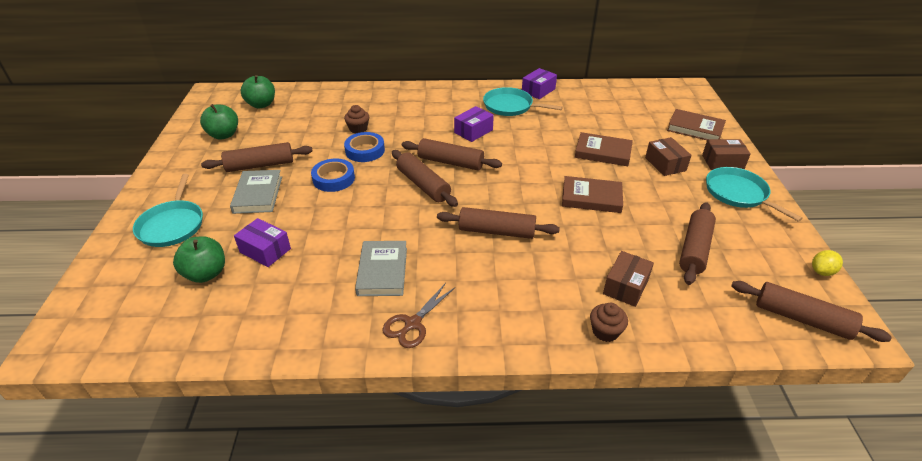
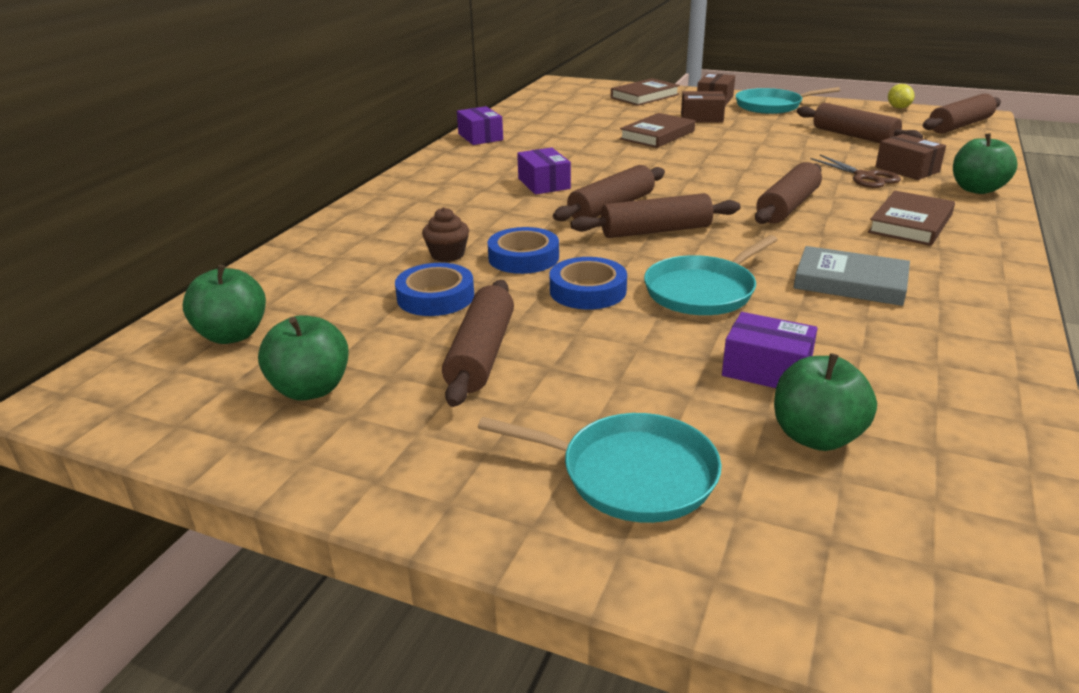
camera: 65 degrees left, 10 degrees down
grey book [230,170,282,214] -> none
purple box [234,218,291,267] -> purple box turned 60 degrees clockwise [722,312,818,388]
brown scissors [383,283,455,348] -> brown scissors moved to [810,155,901,188]
turquoise pan [483,87,563,116] -> turquoise pan moved to [644,235,778,315]
brown book [562,176,623,213] -> brown book moved to [868,191,955,246]
brown cupcake [590,303,628,342] -> green apple [953,133,1018,194]
none -> blue tape [395,263,474,316]

